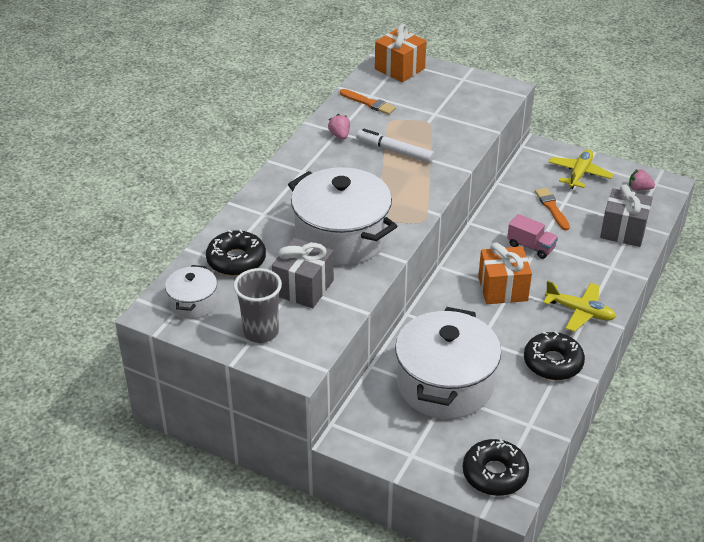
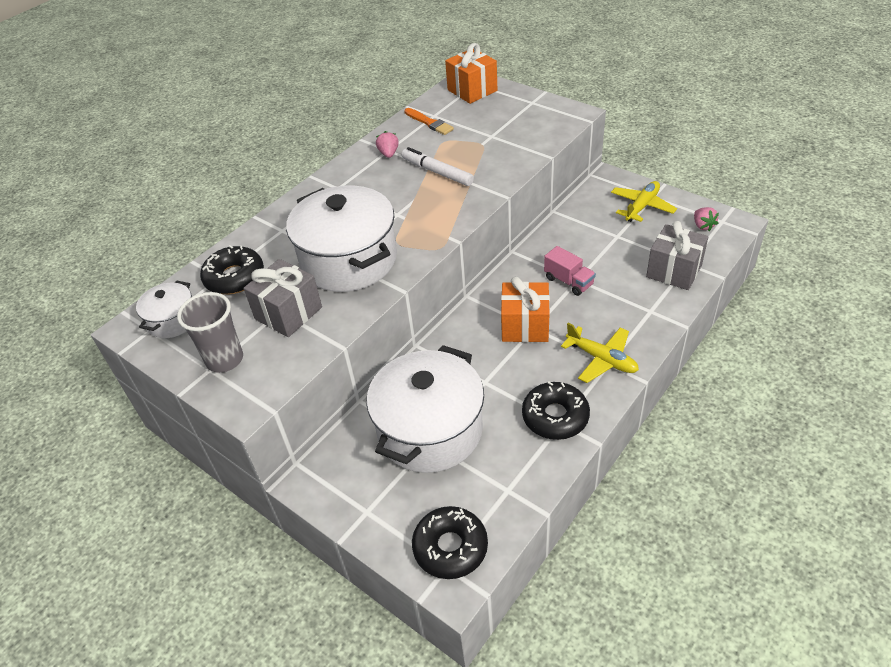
camera: 15 degrees right, 5 degrees up
orange brush [535,188,570,230] -> none
pink strawberry [629,169,655,191] -> pink strawberry turned 135 degrees counterclockwise [694,207,719,231]

